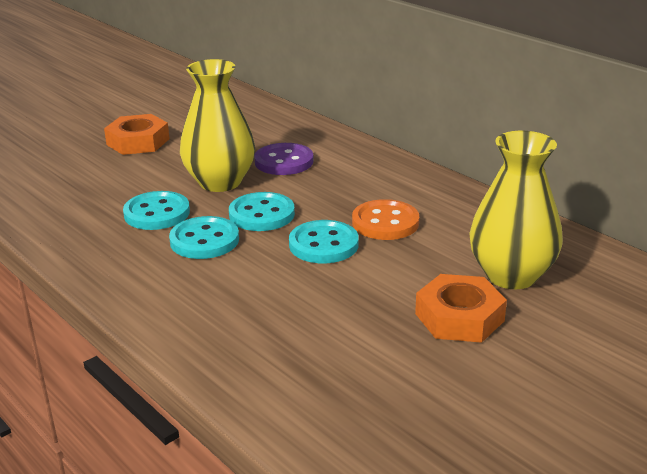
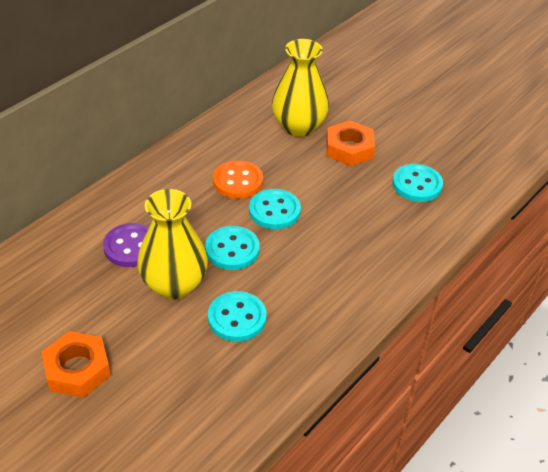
camera: 100 degrees left, 15 degrees up
turquoise button [169,216,239,259] -> turquoise button moved to [392,164,443,202]

